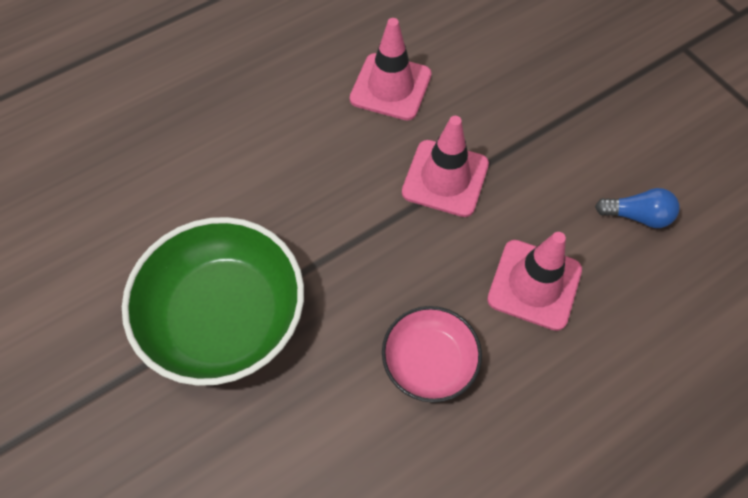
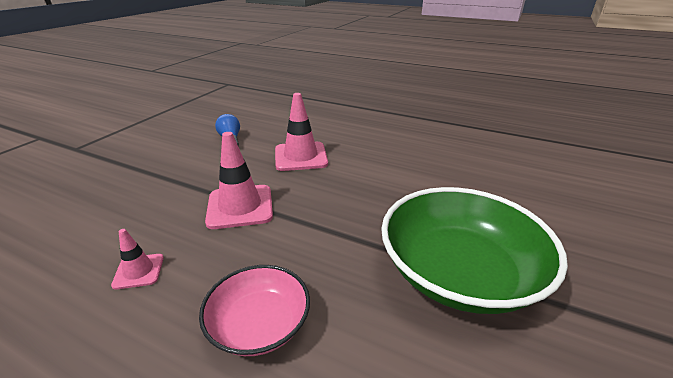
camera: 120 degrees left, 30 degrees down
pink traffic cone [350,18,432,120] -> pink traffic cone [111,229,164,290], size x0.53
pink bowl [382,306,482,403] -> pink bowl moved to [199,265,310,356]

